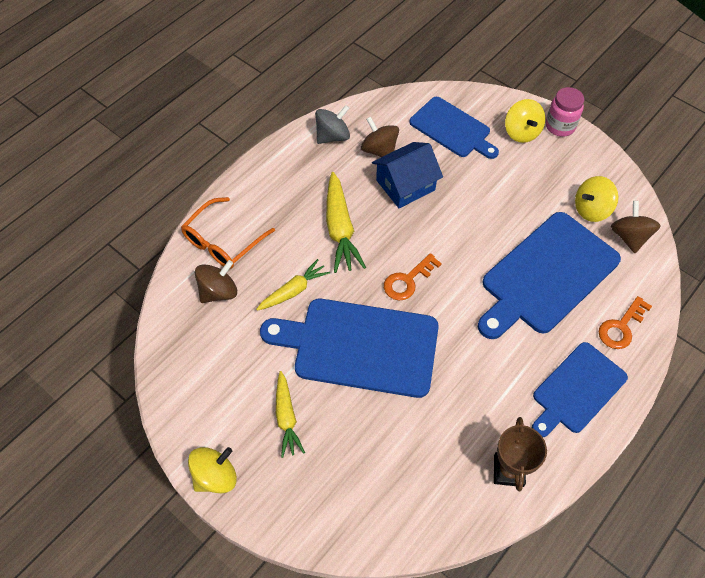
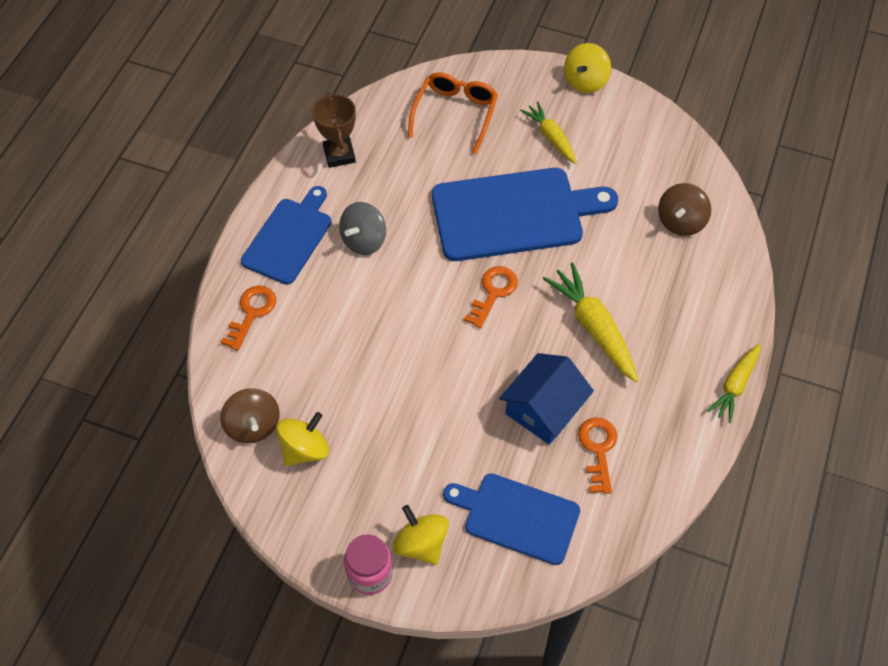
camera: 160 degrees right, 0 degrees up
orange glasses [181,197,275,269] -> orange glasses moved to [408,72,498,154]
yellow carrot [256,259,330,311] -> yellow carrot moved to [707,343,761,423]
grey spinning top [315,105,350,144] -> grey spinning top moved to [339,202,386,255]
brown spinning top [361,116,399,157] -> orange key [578,417,617,494]
blue cutting board [478,212,621,339] -> none

